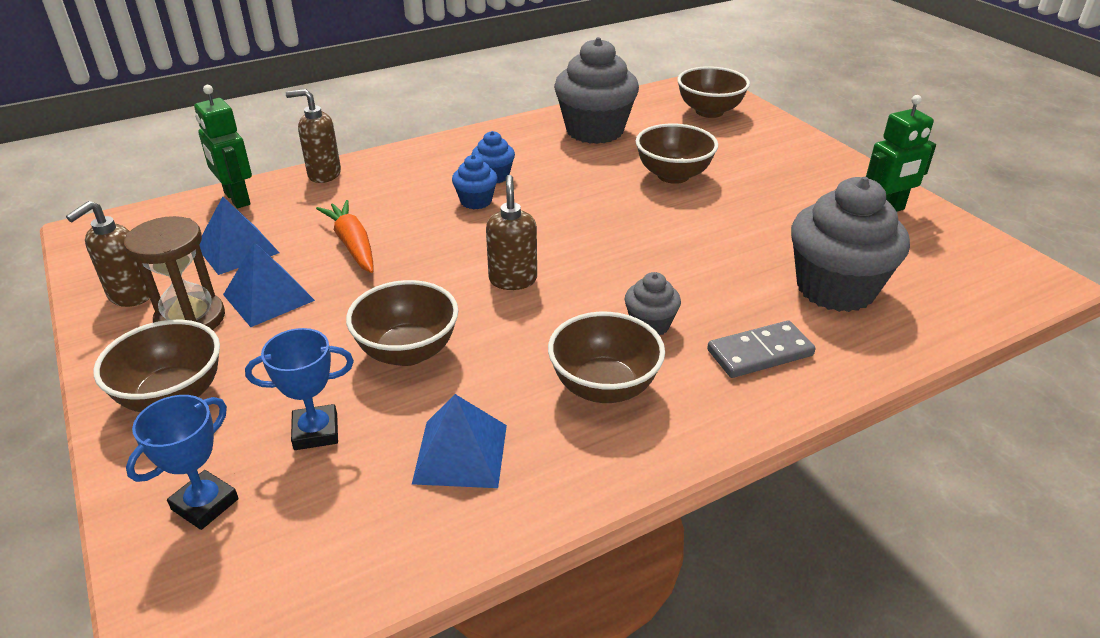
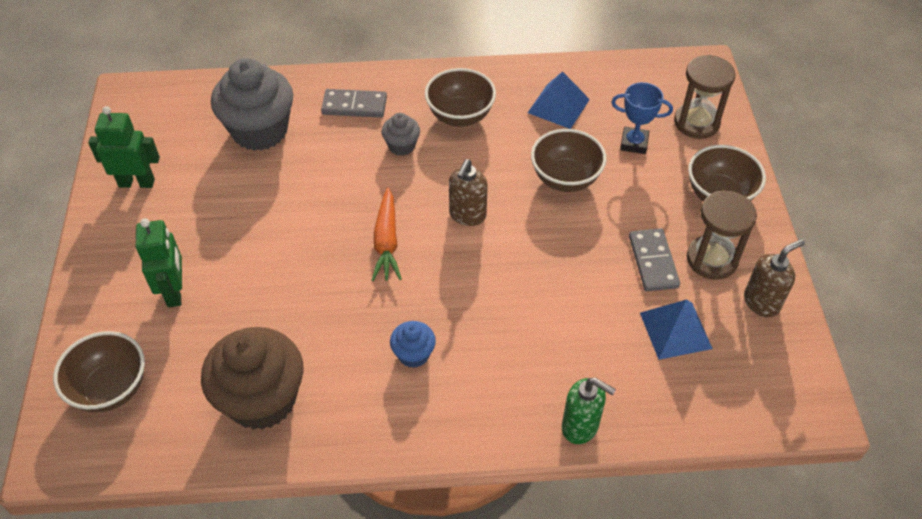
camera: 155 degrees left, 15 degrees up
blue trophy [126,395,239,530] -> brown hourglass [674,55,736,139]
green robot [194,85,252,208] -> green robot moved to [136,218,182,308]
blue pyramid [223,242,315,327] -> grey domino [629,228,680,291]
brown soap dispenser [286,89,341,183] -> green soap dispenser [562,378,616,444]
orange carrot [316,200,373,273] -> orange carrot moved to [371,188,402,281]
blue cupcake [452,155,497,209] -> none
grey cupcake [554,37,639,144] -> brown cupcake [201,327,304,430]
brown bowl [636,124,718,184] -> none

